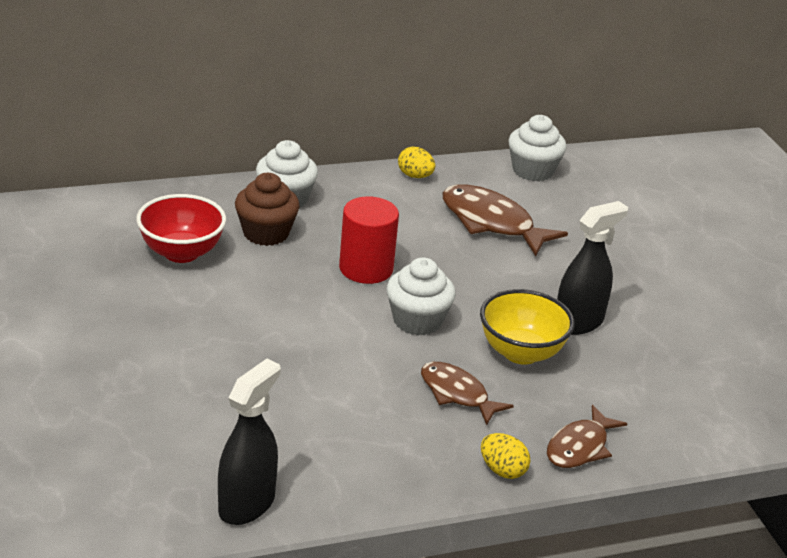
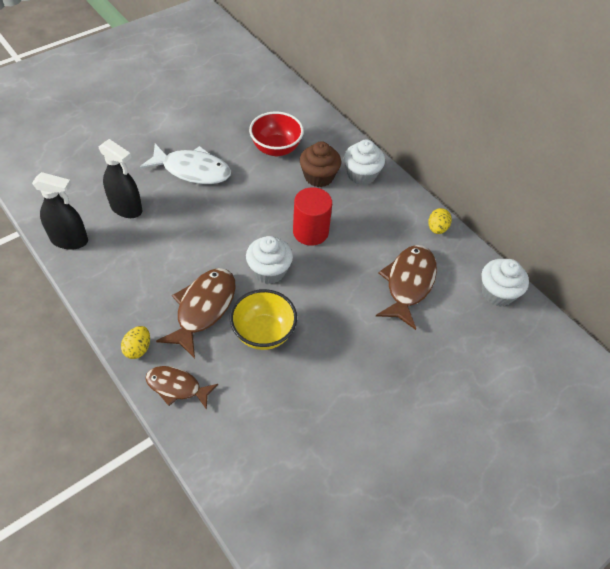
camera: 70 degrees right, 20 degrees up
brown fish [421,362,514,425] -> brown fish [156,268,236,358], size x1.57
black spray bottle [557,201,628,335] -> black spray bottle moved to [99,139,142,218]
none -> white fish [140,144,231,184]

